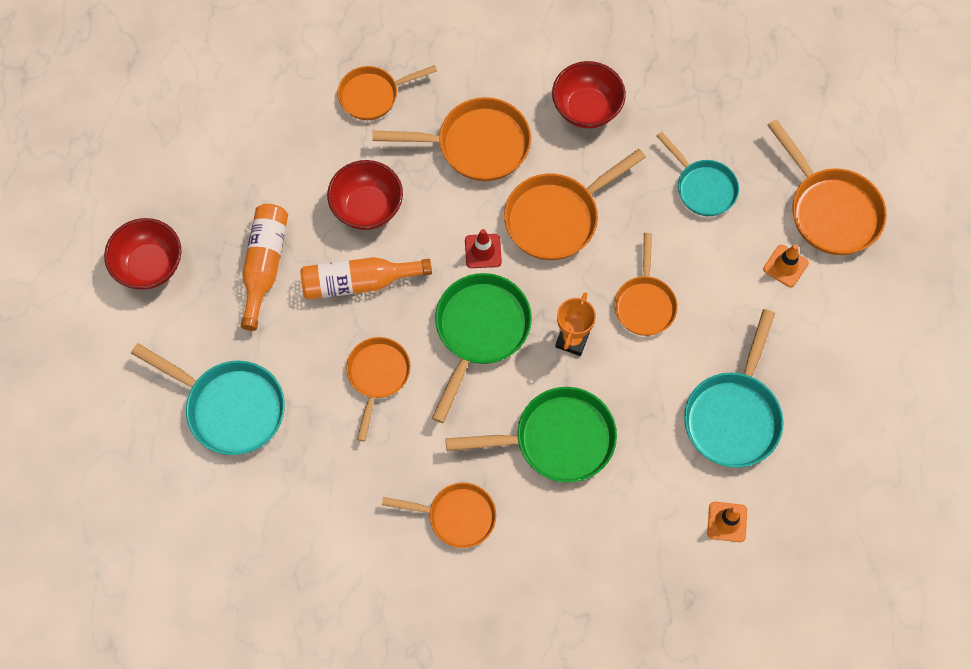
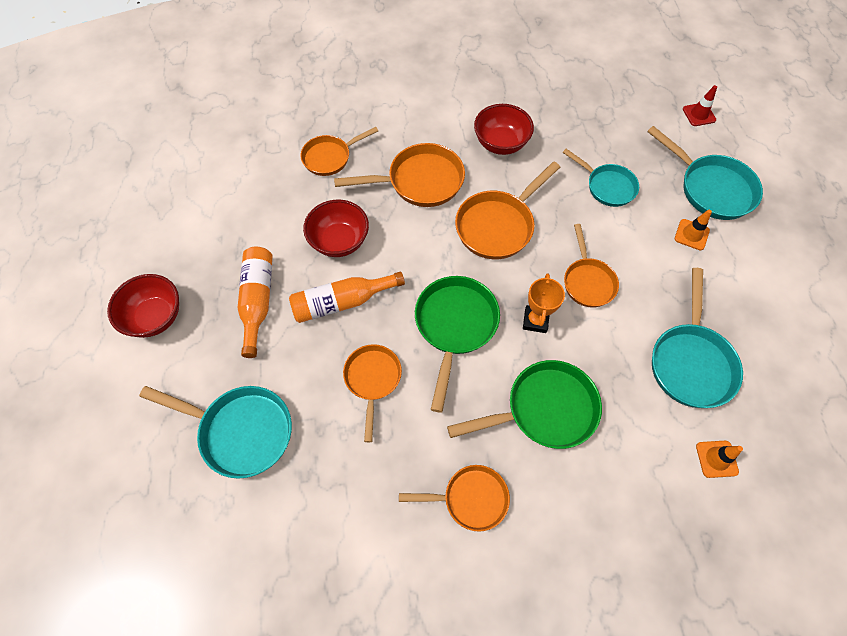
camera: 10 degrees left, 5 degrees down
red traffic cone [465,229,502,268] -> red traffic cone moved to [683,85,717,126]
orange pan [767,119,887,255] -> turquoise pan [647,126,763,220]

